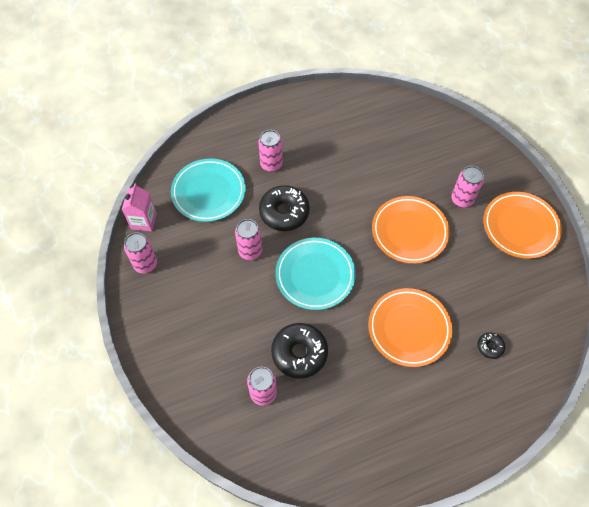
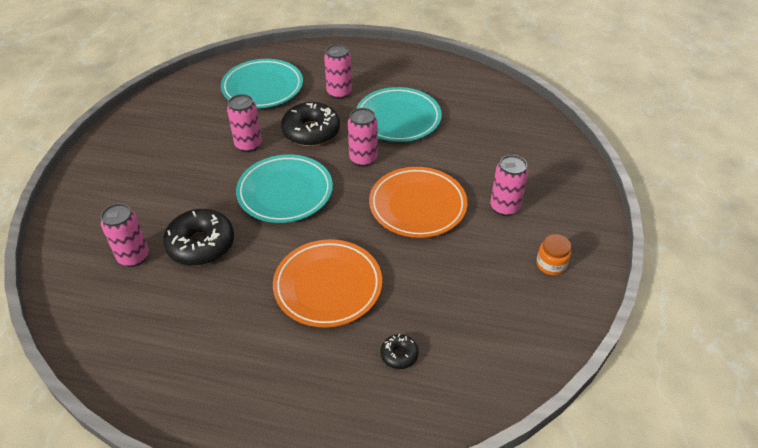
camera: 35 degrees right, 15 degrees down
pink carton [122,184,157,231] -> none
pink can [124,232,157,274] -> pink can moved to [348,108,378,167]
orange plate [484,192,562,259] -> orange jar [536,234,571,275]
none -> turquoise plate [356,87,442,142]

